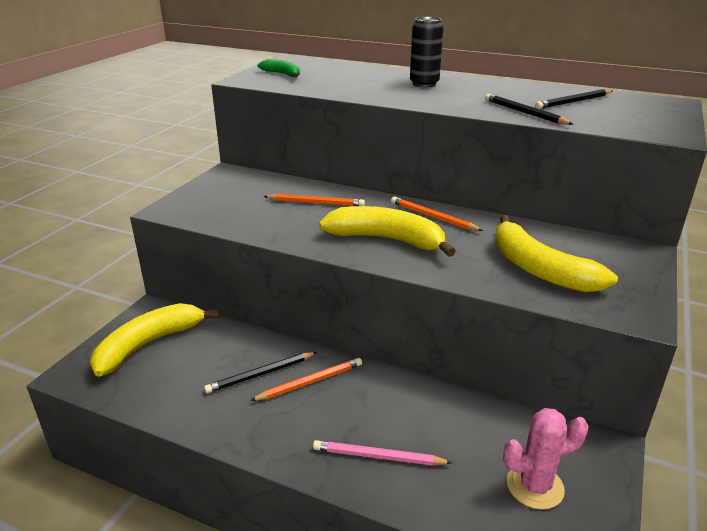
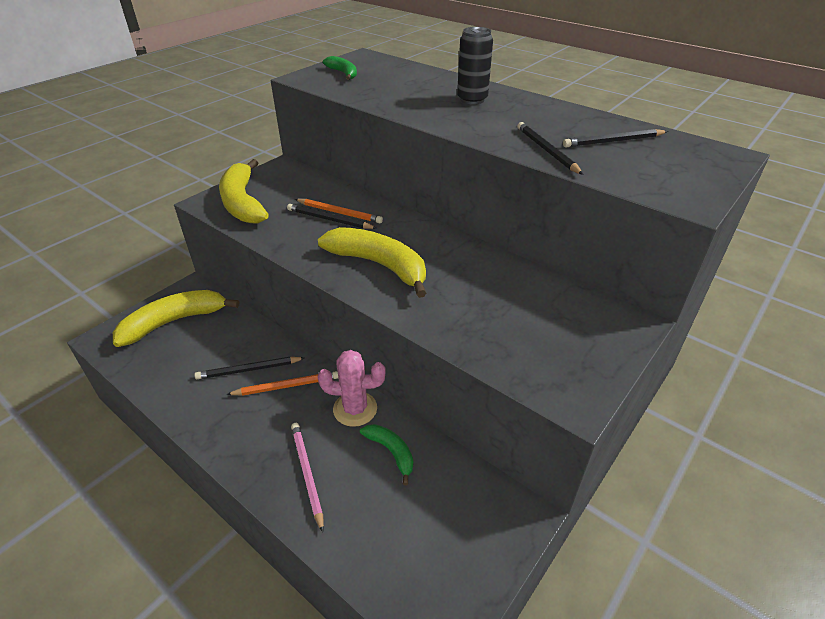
camera: 15 degrees right, 10 degrees up
pink pencil [313,440,452,466] -> pink pencil turned 45 degrees clockwise [291,423,324,532]
orange pencil [391,196,483,231] -> none
yellow banana [495,215,618,292] -> yellow banana moved to [219,159,269,223]
pink cactus [503,408,589,510] -> pink cactus moved to [318,350,386,427]
none -> black pencil [287,204,376,229]
none -> green banana [360,424,413,485]

